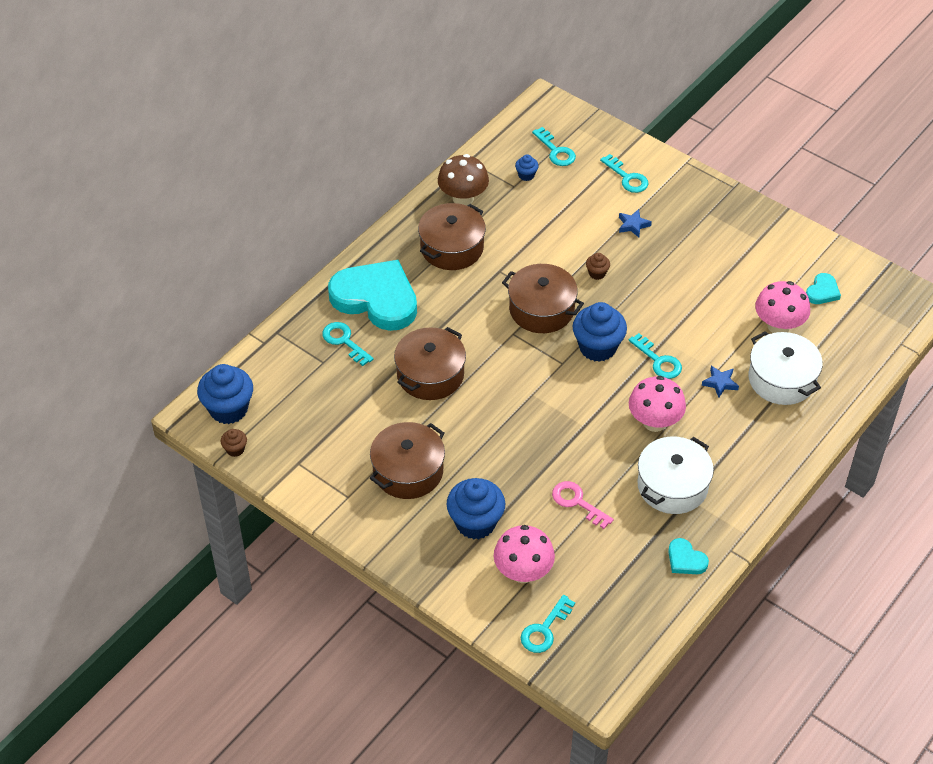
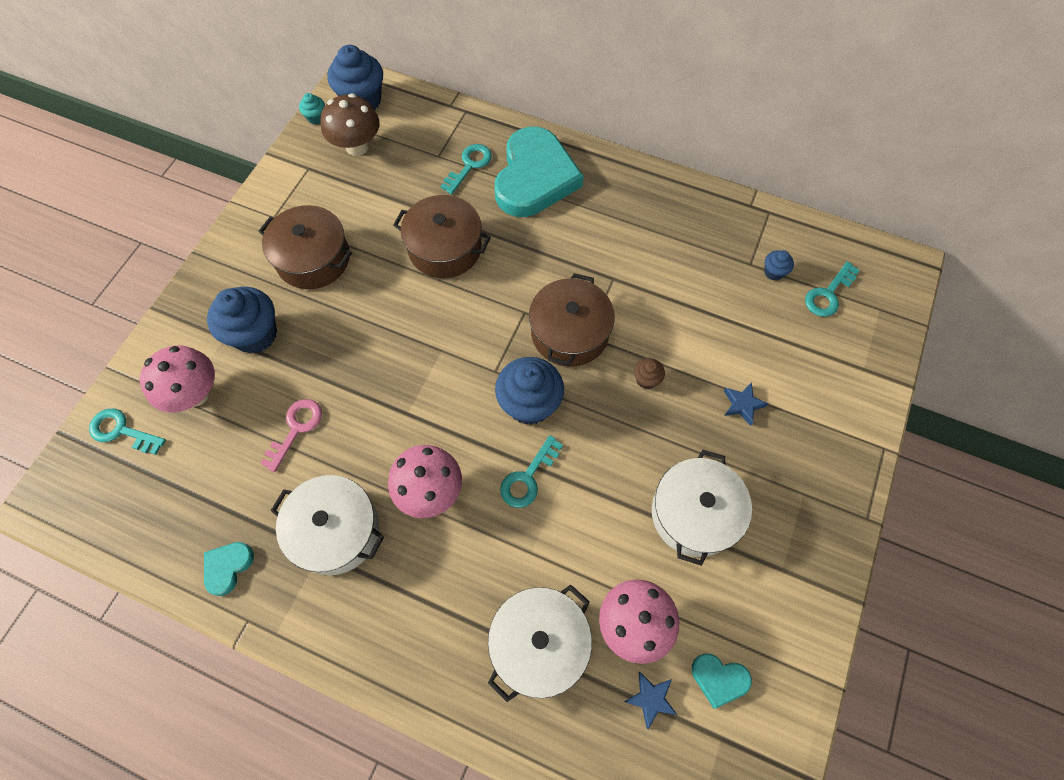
camera: 75 degrees right, 15 degrees up
brown cupcake [221,429,247,457] -> turquoise cupcake [299,93,325,125]
brown pot [418,203,486,270] -> none
brown mushroom [438,154,489,206] -> brown mushroom moved to [320,93,380,156]
turquoise key [600,154,648,193] -> none
blue star [702,366,739,398] -> blue star moved to [625,672,677,729]
none -> white pot [652,450,752,566]

